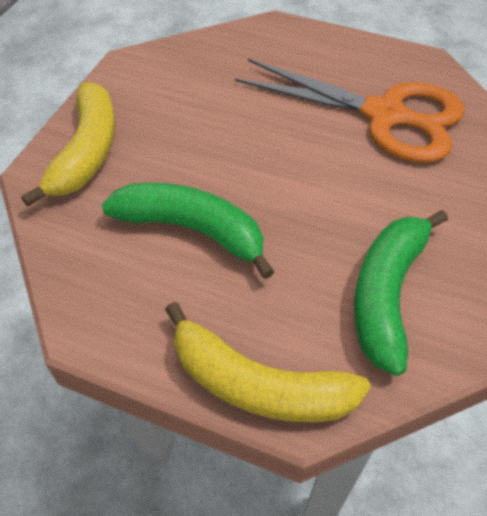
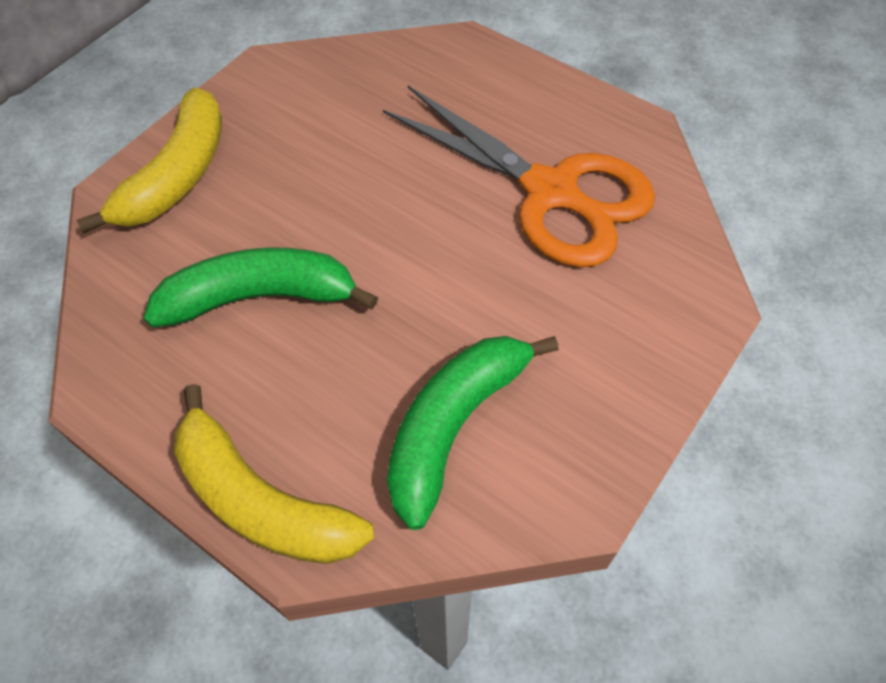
camera: 15 degrees right, 5 degrees up
green banana [102,183,274,279] -> green banana turned 45 degrees counterclockwise [144,247,378,328]

